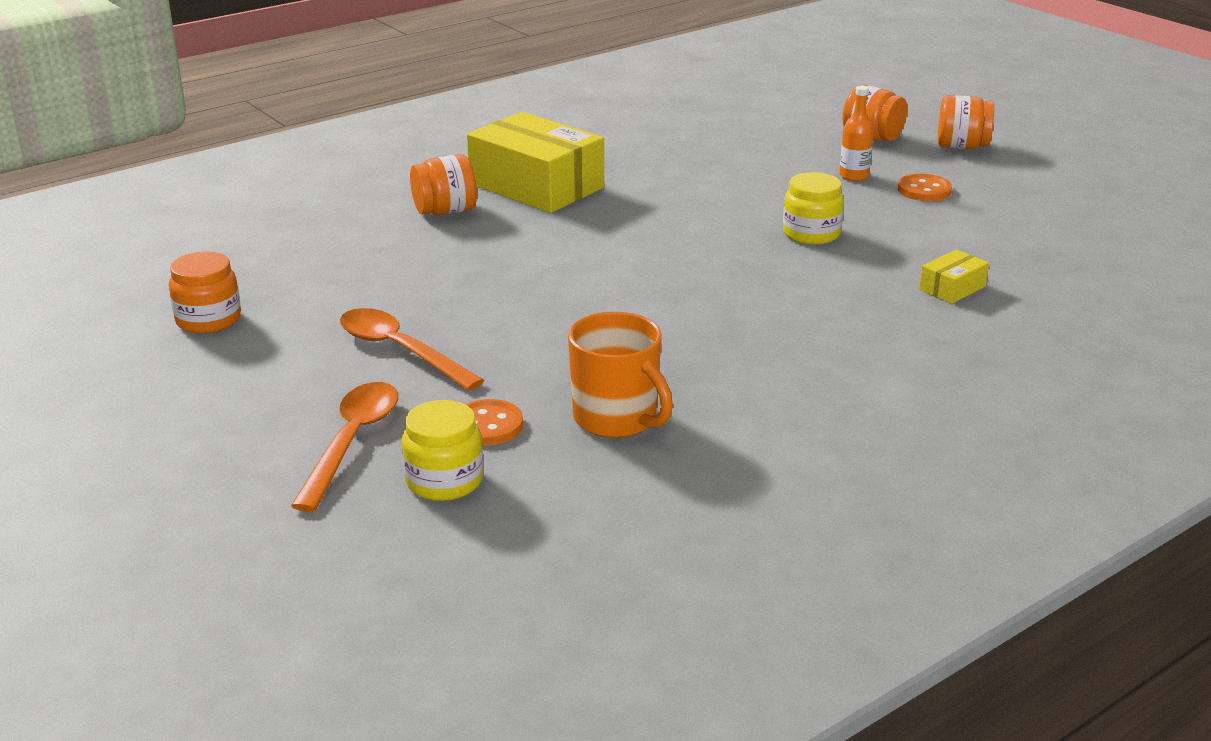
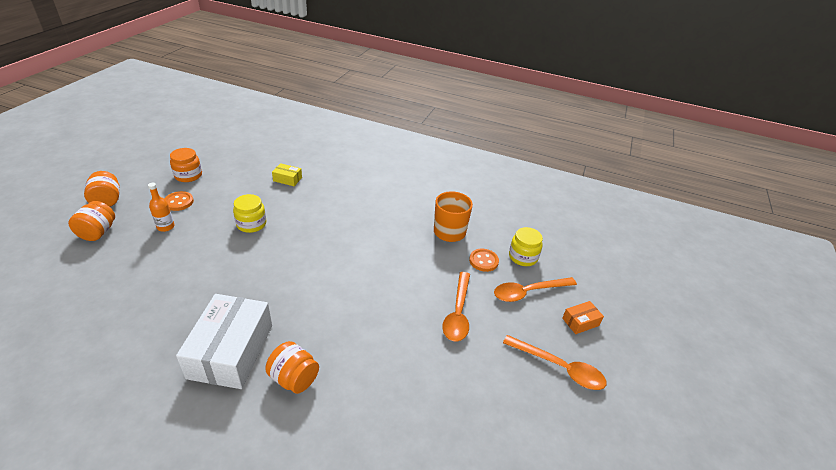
camera: 125 degrees left, 10 degrees up
orange jar [169,251,241,333] -> orange jar moved to [170,148,202,182]
yellow box [467,112,604,213] -> white box [176,294,272,389]
none -> orange spoon [503,335,607,390]
none -> orange box [562,301,604,334]

